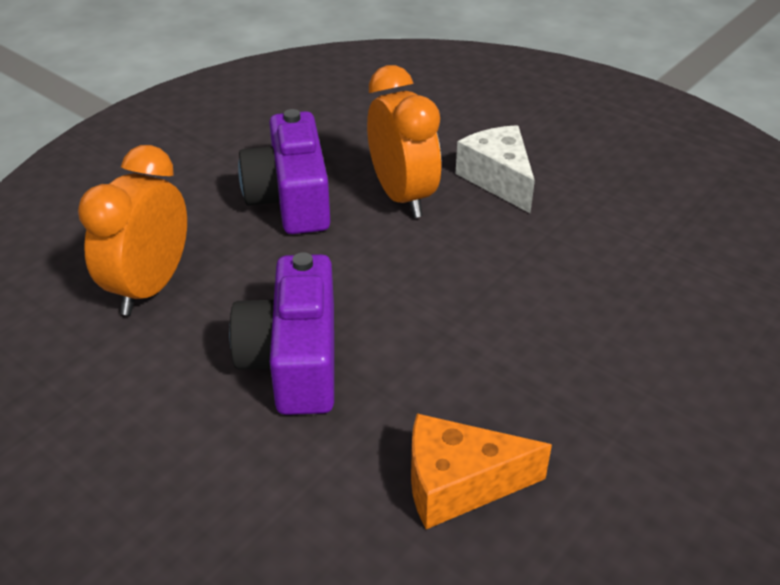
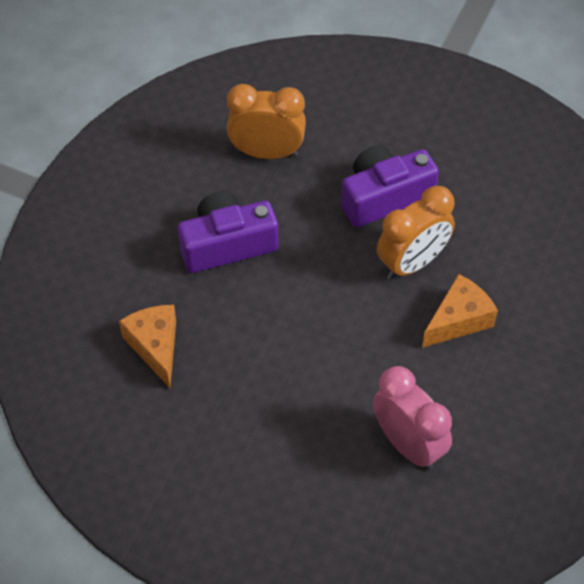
camera: 75 degrees right, 15 degrees up
white cheese [456,125,535,213] -> orange cheese [422,274,498,348]
none -> pink clock [373,366,452,470]

